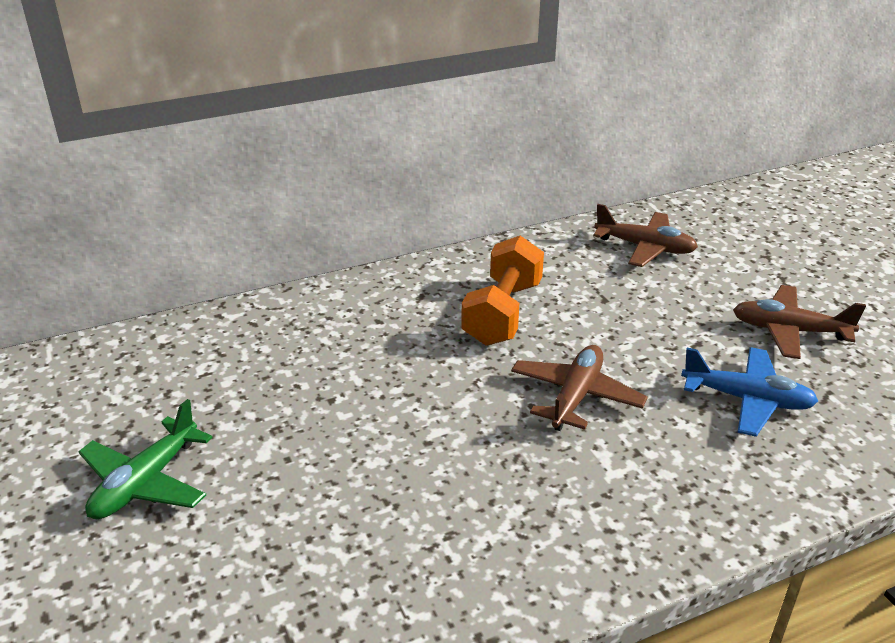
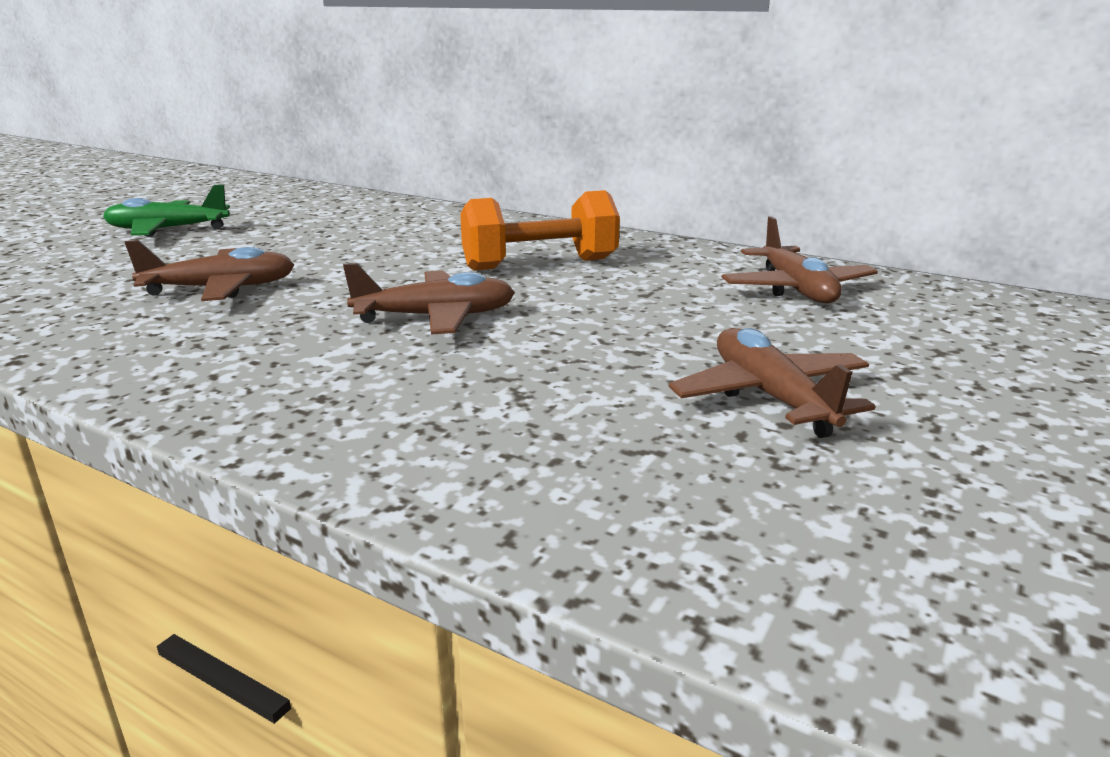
camera: 55 degrees right, 10 degrees down
blue plane [681,347,818,437] -> none
none -> brown plane [125,240,294,301]

